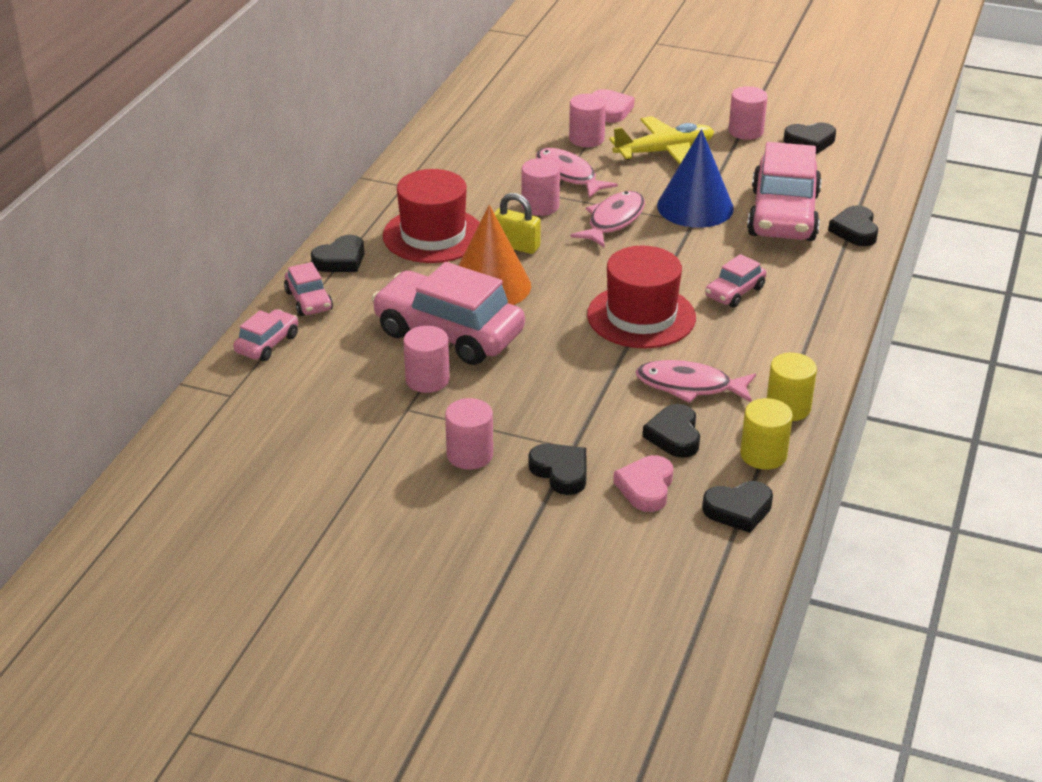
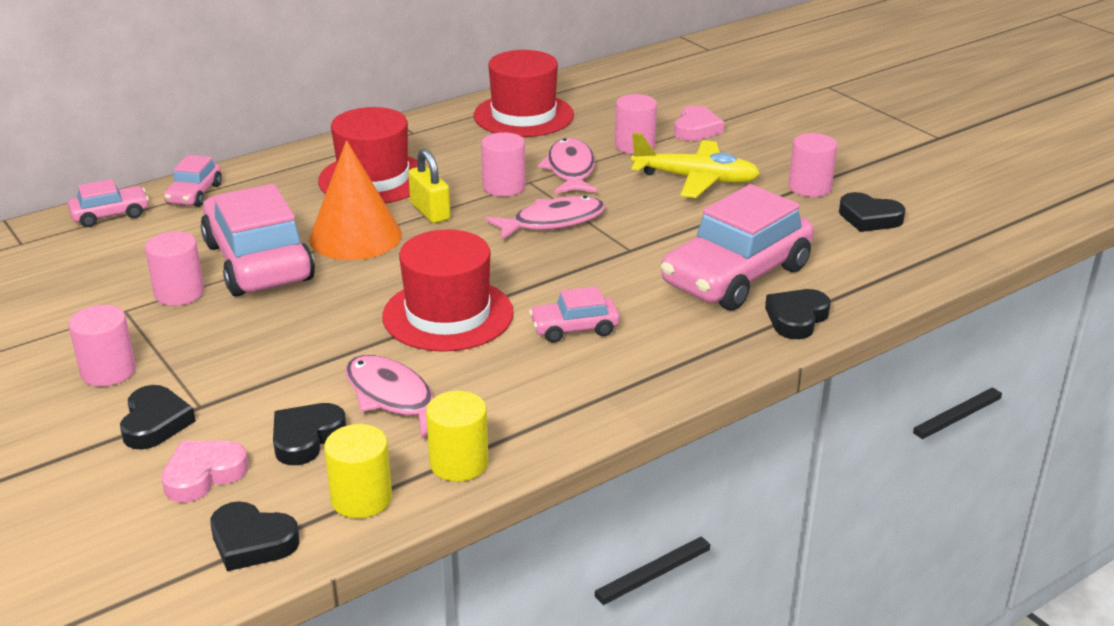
camera: 35 degrees right, 5 degrees down
black heart [311,235,364,272] -> none
blue cone [657,129,734,228] -> none
none -> red hat [474,50,574,137]

